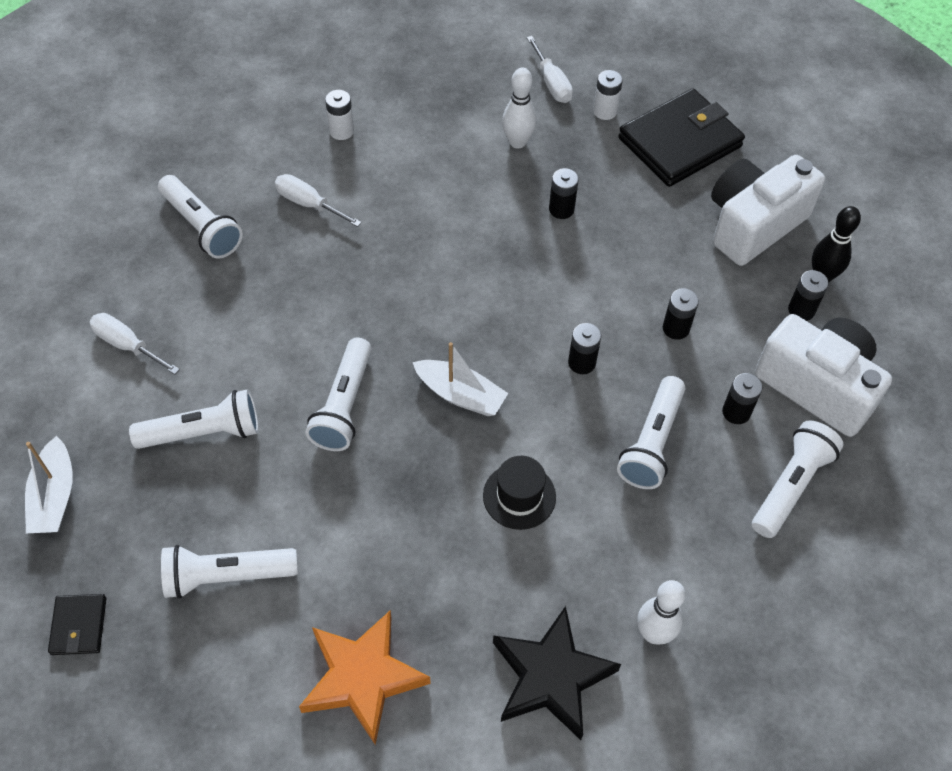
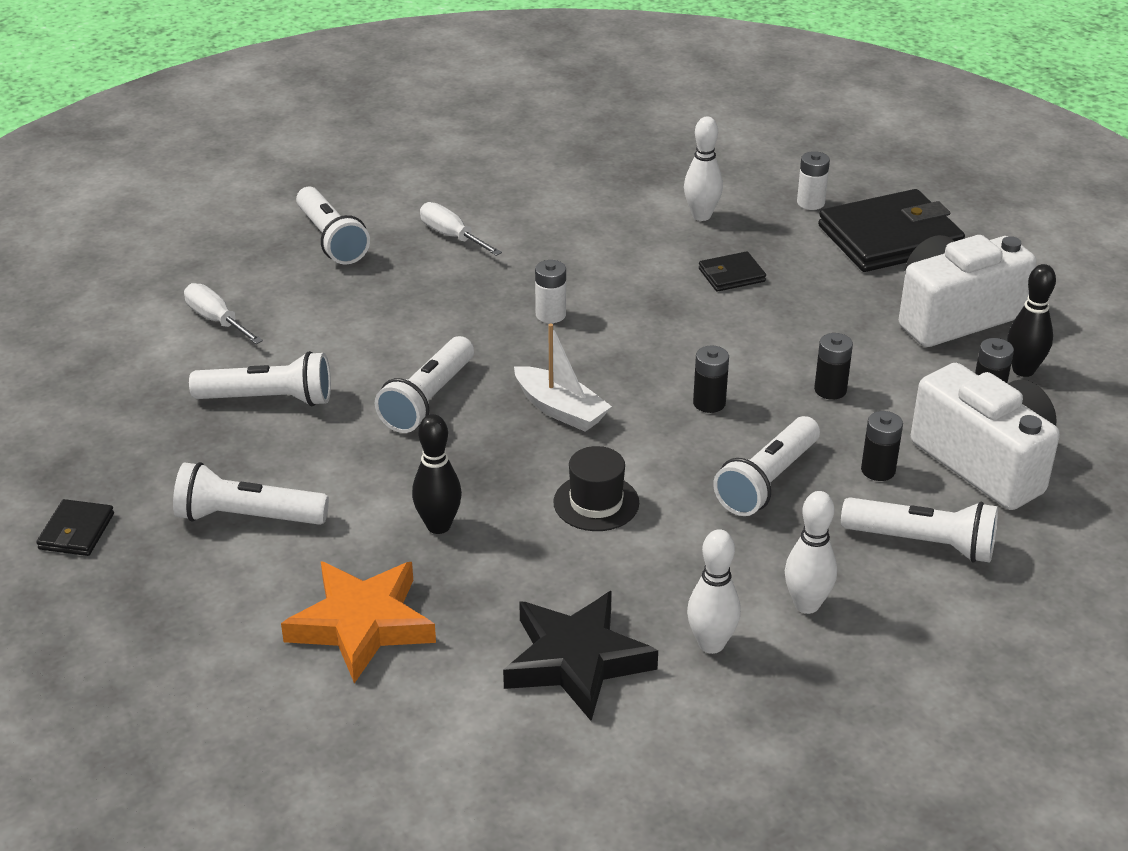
camera: 15 degrees right, 20 degrees down
white boat [25,436,73,533] -> none
white battery [325,90,354,140] -> white battery moved to [535,260,566,323]
white screwdriver [527,36,573,103] -> none
black battery [549,168,579,219] -> black wallet [699,251,766,292]
white flashlight [752,420,844,538] -> white flashlight turned 60 degrees clockwise [841,497,998,563]
none -> black bowling pin [412,414,462,534]
none -> white bowling pin [785,491,837,614]

